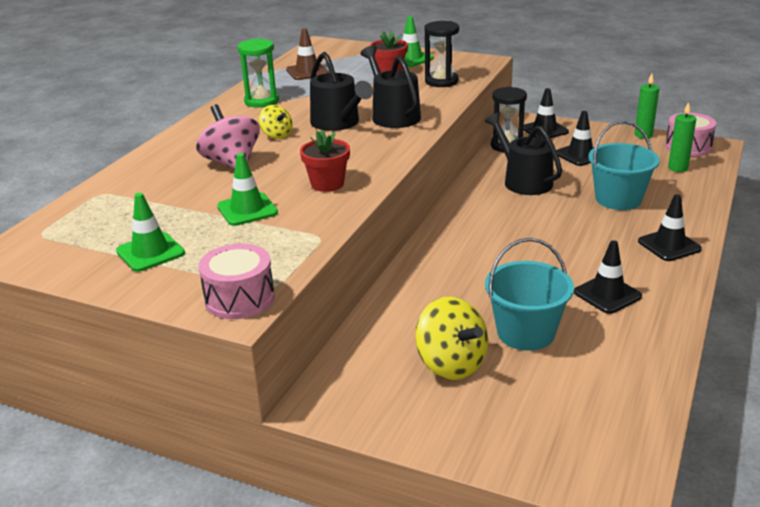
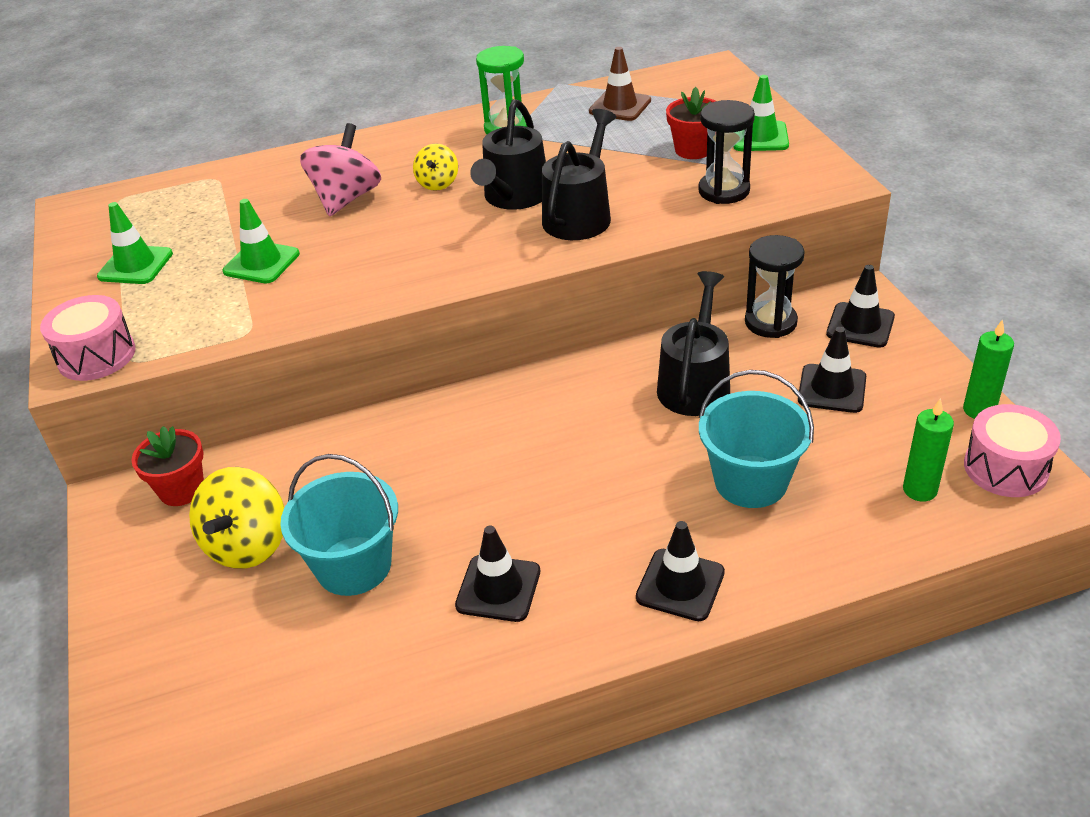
camera: 50 degrees right, 10 degrees up
red flower pot [300,130,350,192] -> red flower pot moved to [131,426,204,506]

